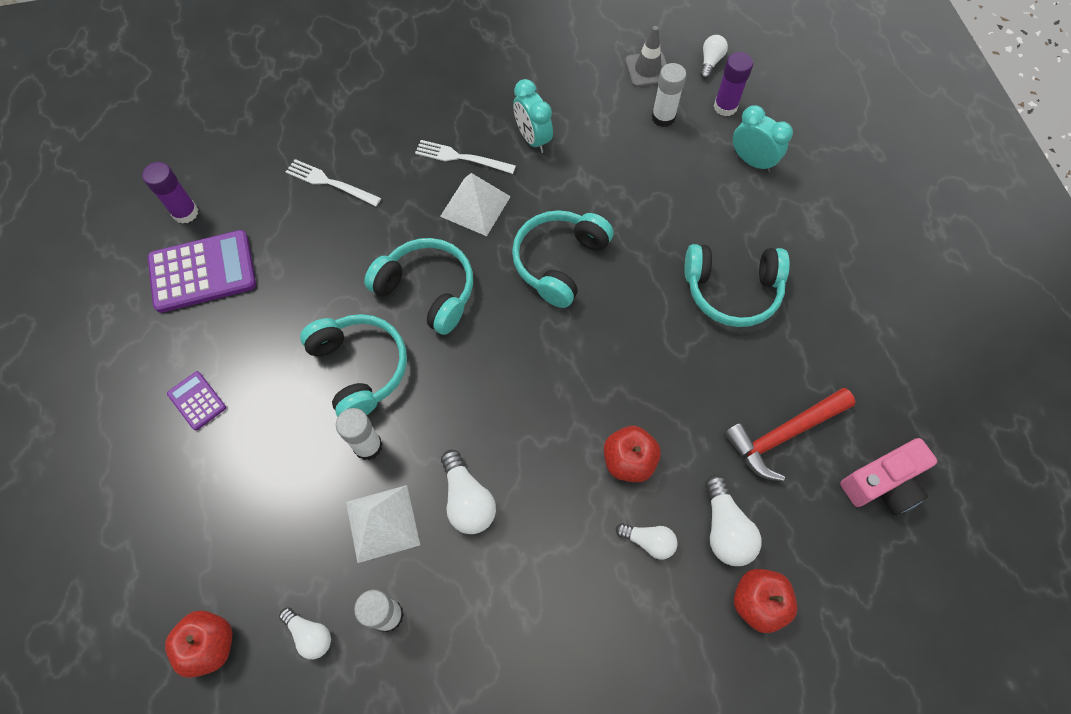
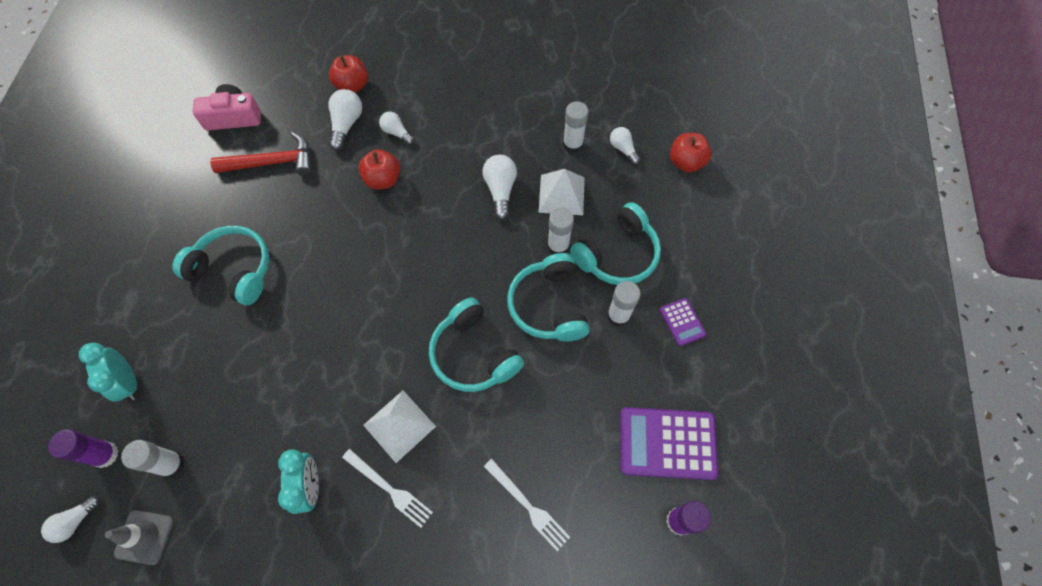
camera: 160 degrees left, 0 degrees up
turquoise headphones [512,210,614,308] -> turquoise headphones moved to [570,202,661,285]
none -> white glue stick [607,281,641,327]

